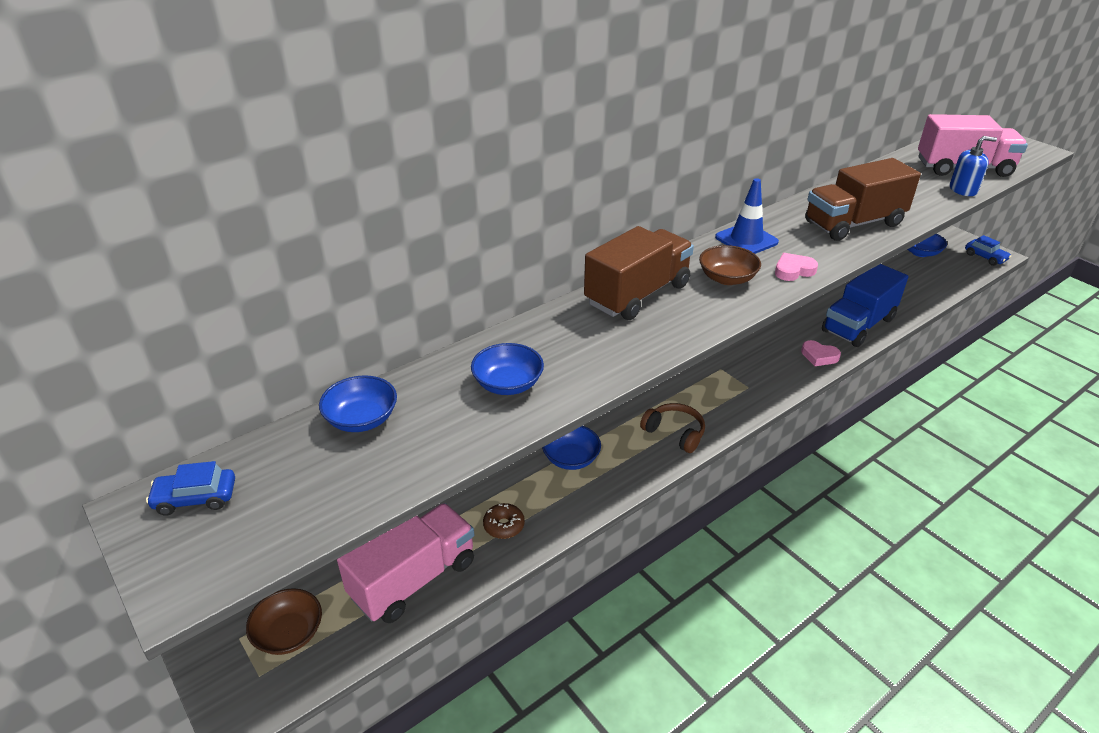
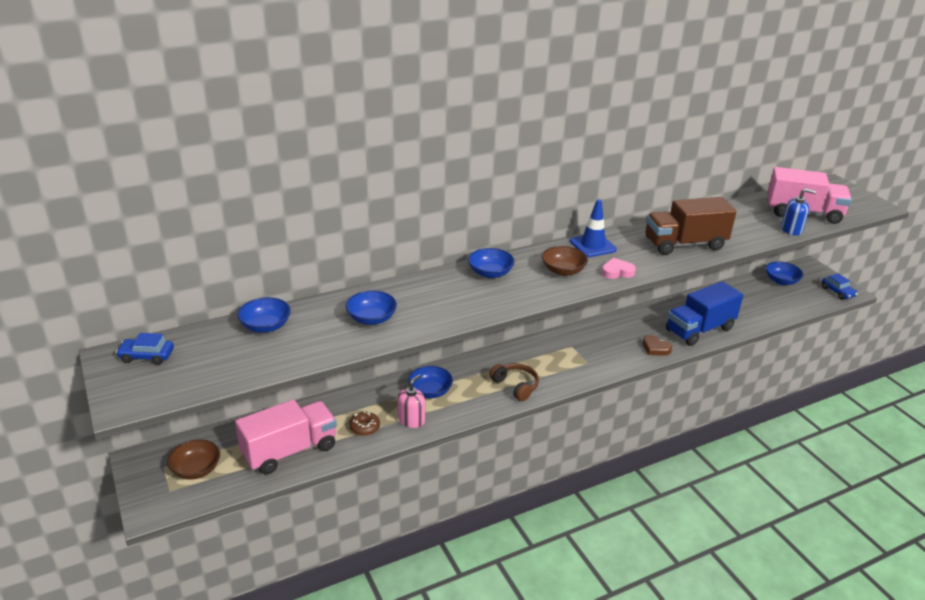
camera: 10 degrees right, 5 degrees down
brown truck [584,226,694,320] -> blue bowl [468,248,515,278]
pink heart [801,340,841,366] -> brown heart [642,335,672,355]
none -> pink soap dispenser [398,374,425,428]

